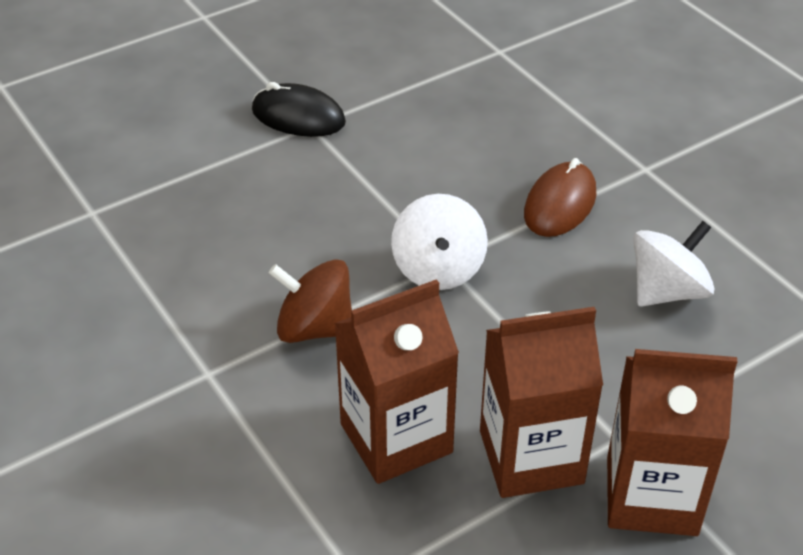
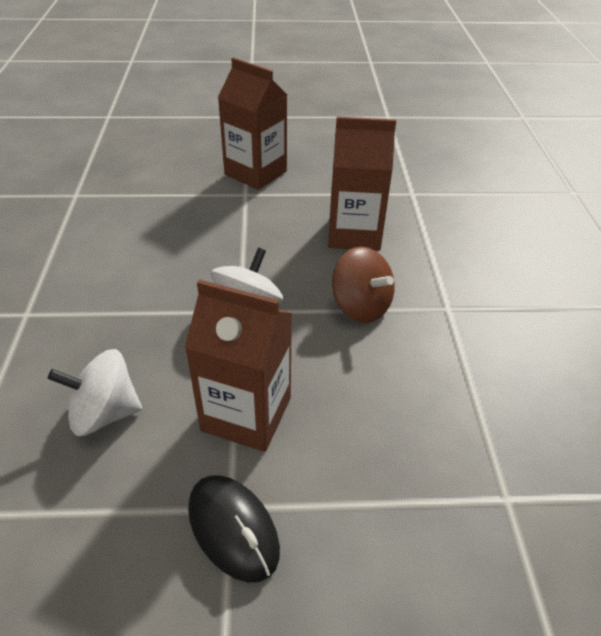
camera: 150 degrees left, 0 degrees up
brown carton [480,307,603,498] -> brown carton moved to [185,280,292,452]
brown mouse [524,158,596,237] -> none
white spinning top [634,221,714,307] -> white spinning top moved to [48,349,142,436]

